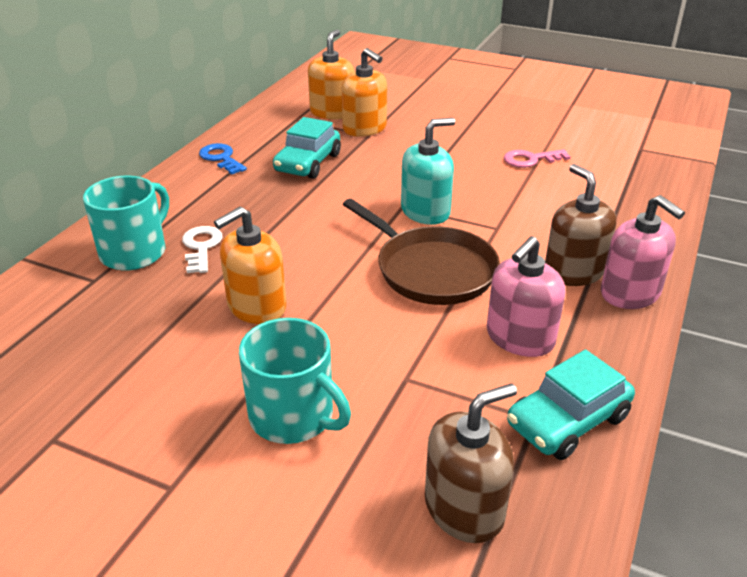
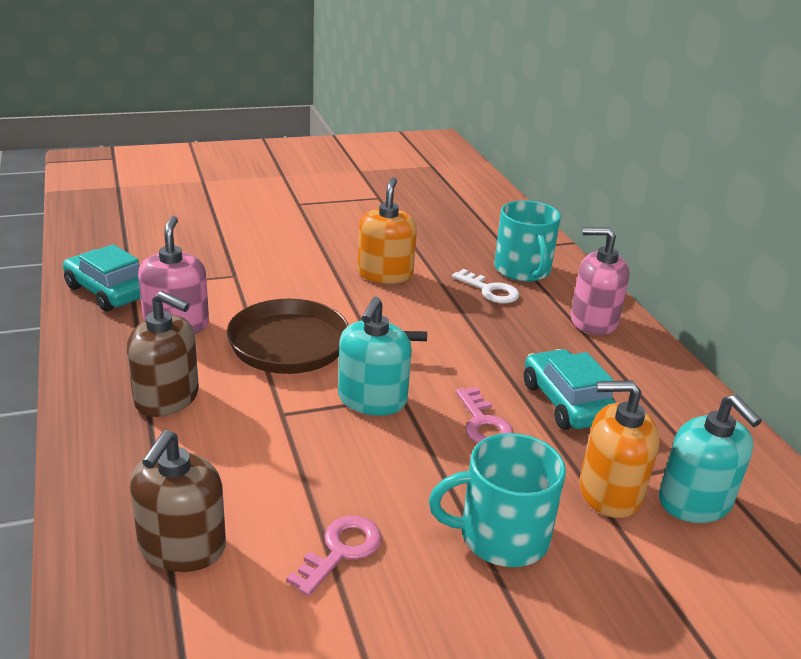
camera: 135 degrees right, 5 degrees down
blue key [199,143,247,175] -> none
turquoise mug [239,318,351,444] -> turquoise mug moved to [429,433,566,567]
orange soap dispenser [308,29,354,119] -> turquoise soap dispenser [659,394,762,523]
brown soap dispenser [425,383,517,543] -> brown soap dispenser moved to [130,430,226,572]
turquoise car [507,349,635,460] -> turquoise car turned 60 degrees counterclockwise [63,244,141,312]
pink soap dispenser [601,195,685,309] -> pink soap dispenser moved to [571,227,630,335]
none -> pink key [456,387,513,444]

